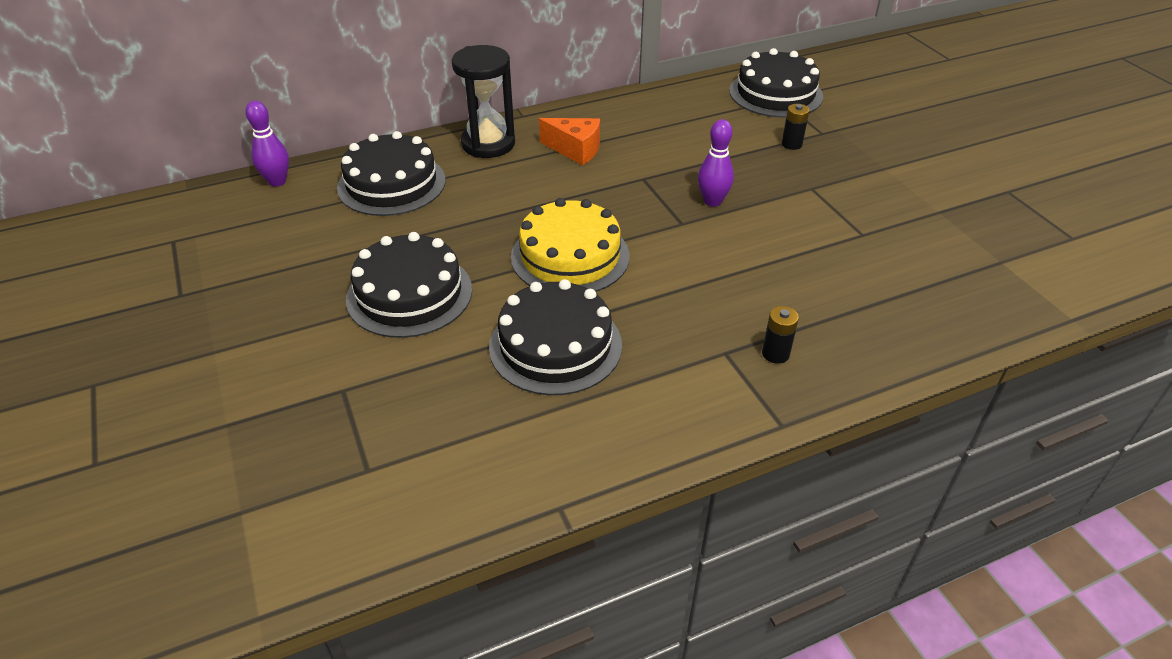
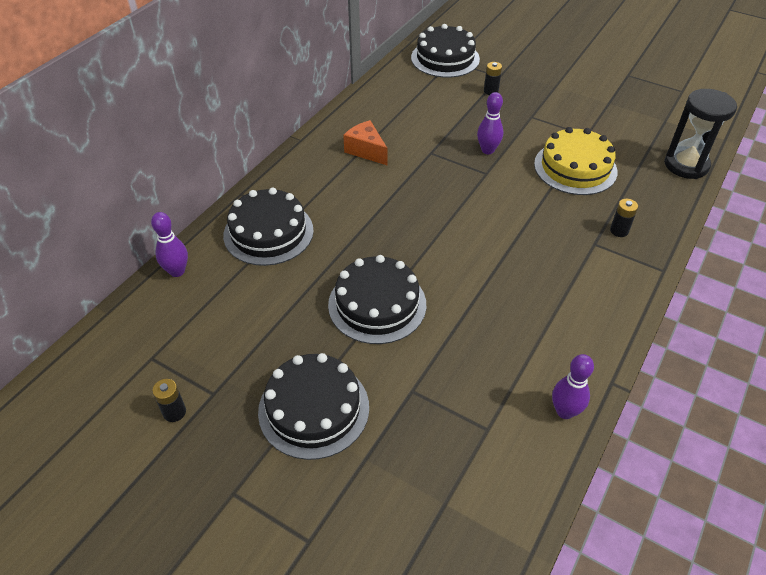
camera: 35 degrees left, 5 degrees up
black hourglass [452,45,515,158] -> black hourglass moved to [664,89,737,179]
black cake [489,279,622,395] -> black cake moved to [258,353,369,460]
yellow cake [511,198,630,292] -> yellow cake moved to [534,127,618,195]
orange cheese [539,118,600,165] -> orange cheese turned 120 degrees counterclockwise [343,120,387,165]
none -> black battery [152,379,186,422]
none -> purple bowling pin [552,354,594,419]

